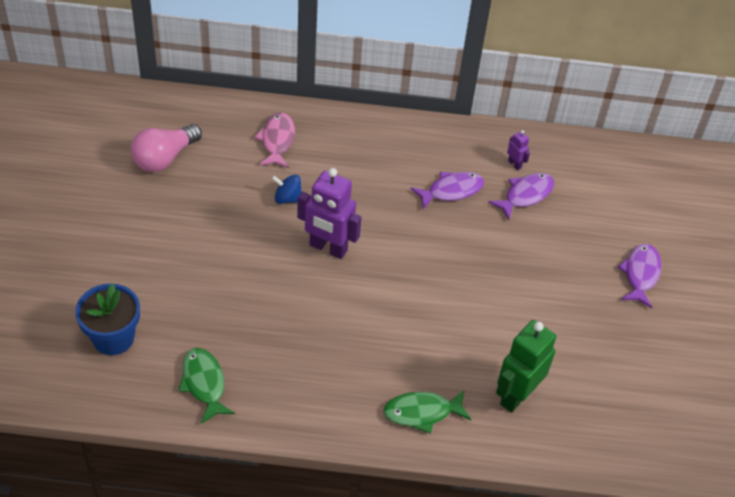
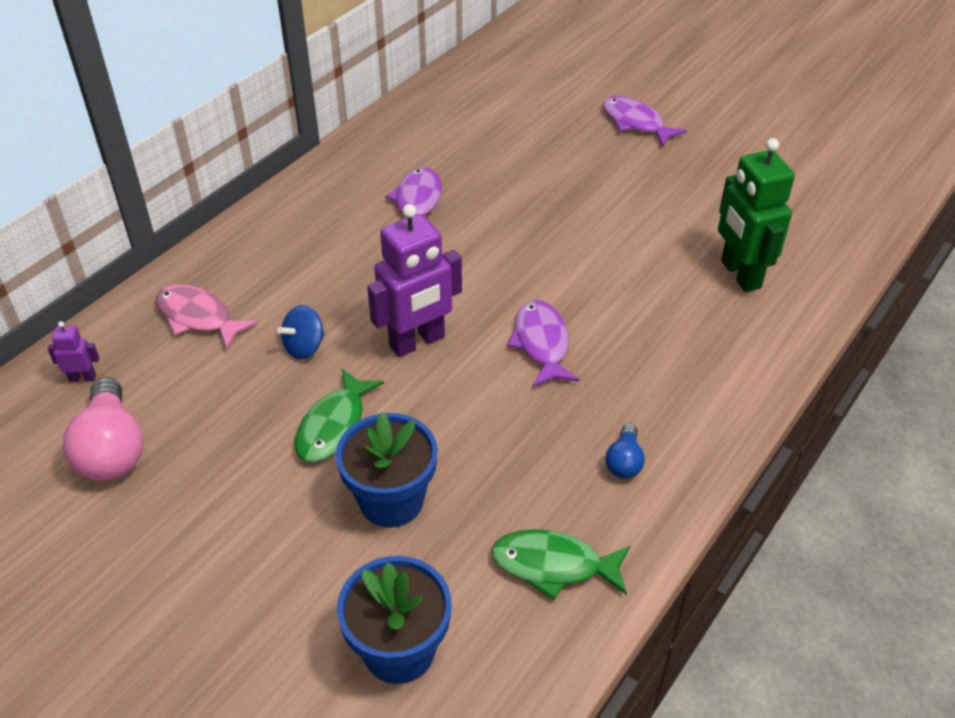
camera: 55 degrees left, 5 degrees down
green fish [384,391,471,434] -> green fish moved to [295,369,384,462]
purple fish [488,173,554,220] -> purple fish moved to [507,300,579,387]
purple robot [507,130,530,170] -> purple robot moved to [48,321,99,382]
none -> blue flower pot [336,413,438,527]
none -> blue light bulb [605,423,645,479]

